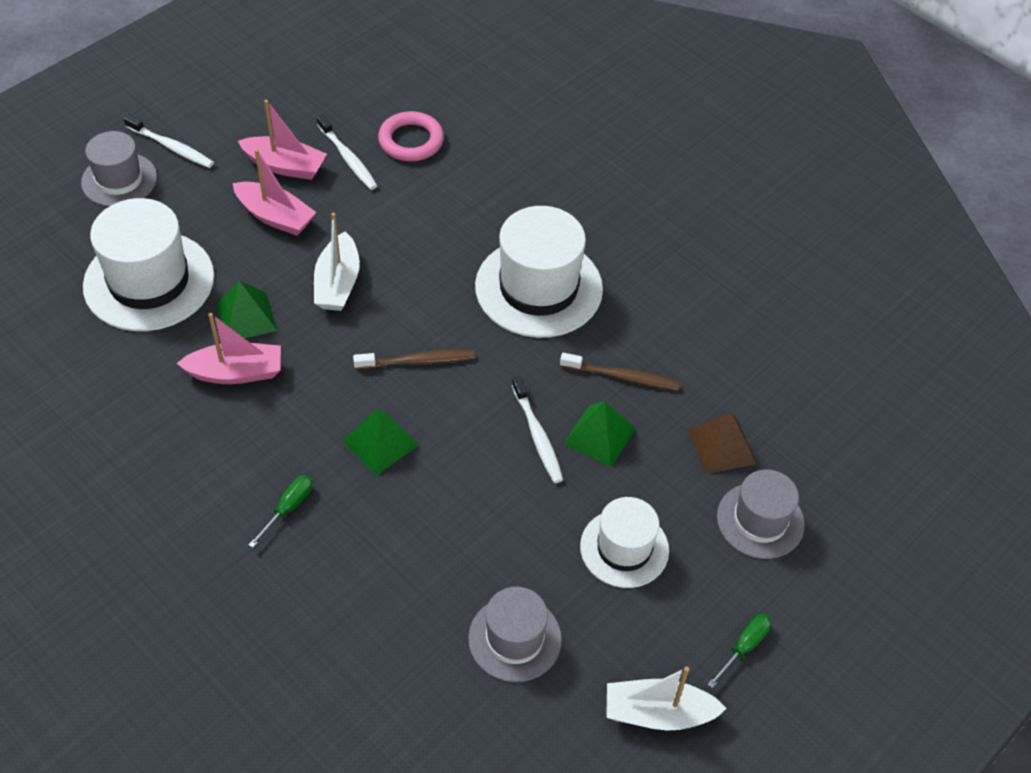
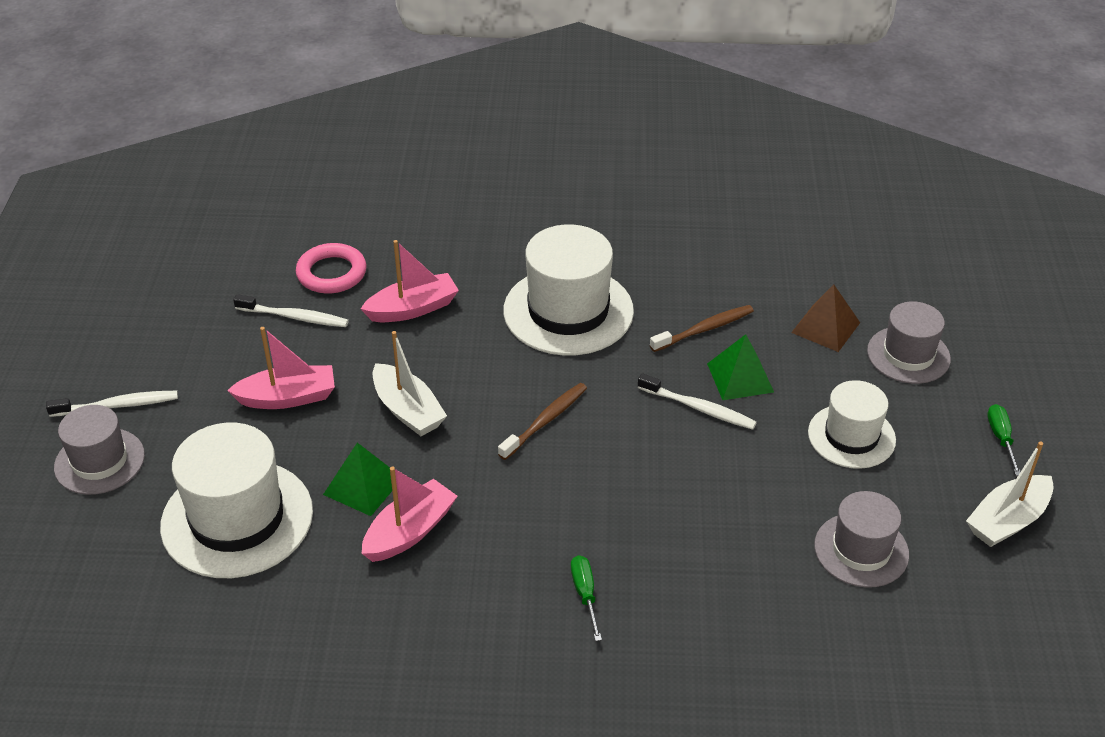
camera: 40 degrees left, 10 degrees down
pink boat [238,99,327,180] -> pink boat moved to [361,240,459,322]
green pyramid [343,408,419,475] -> none

